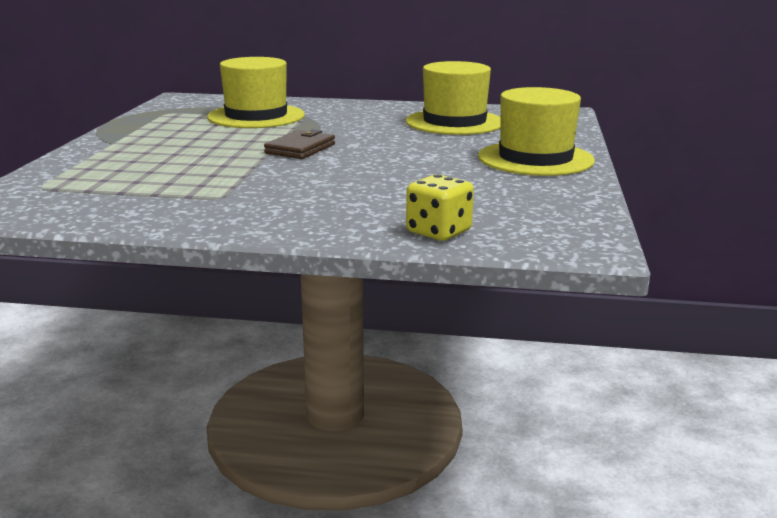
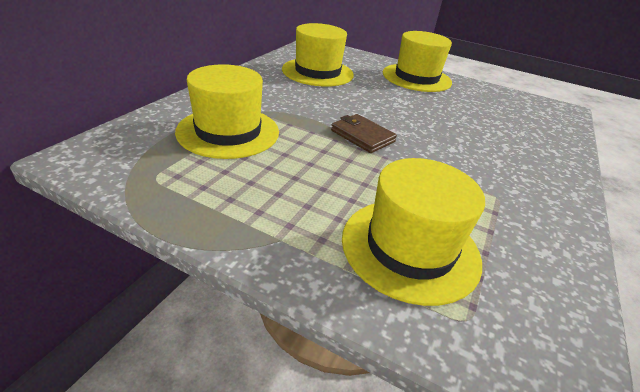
camera: 75 degrees left, 15 degrees up
yellow dice [406,174,474,241] -> none
none -> yellow hat [342,158,485,306]

